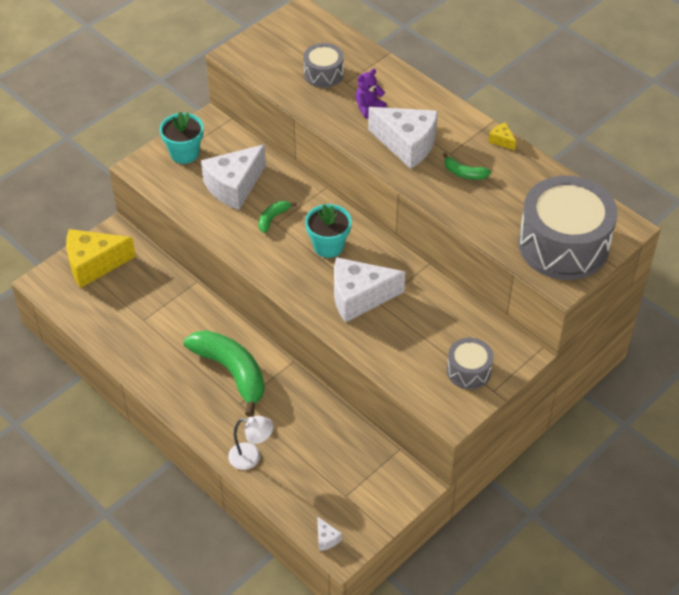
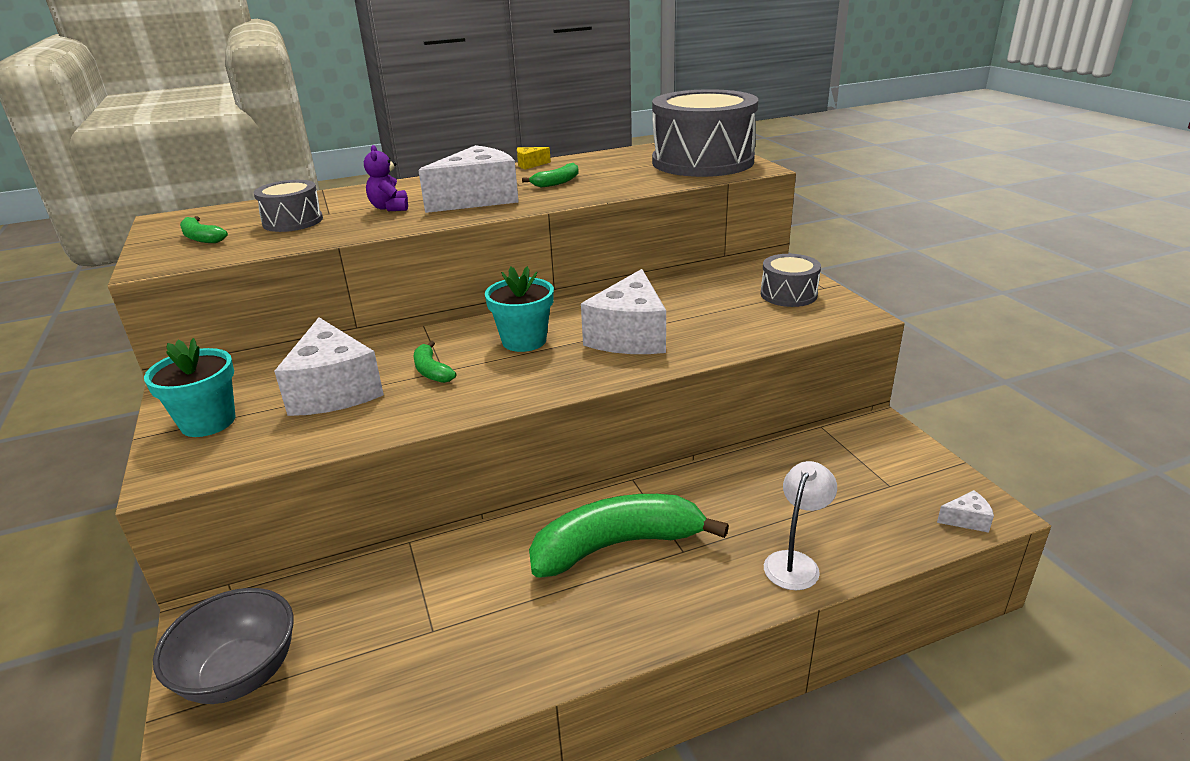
camera: 65 degrees left, 20 degrees down
yellow cheese [66,229,136,288] -> grey bowl [153,588,294,704]
none -> green banana [180,216,228,243]

